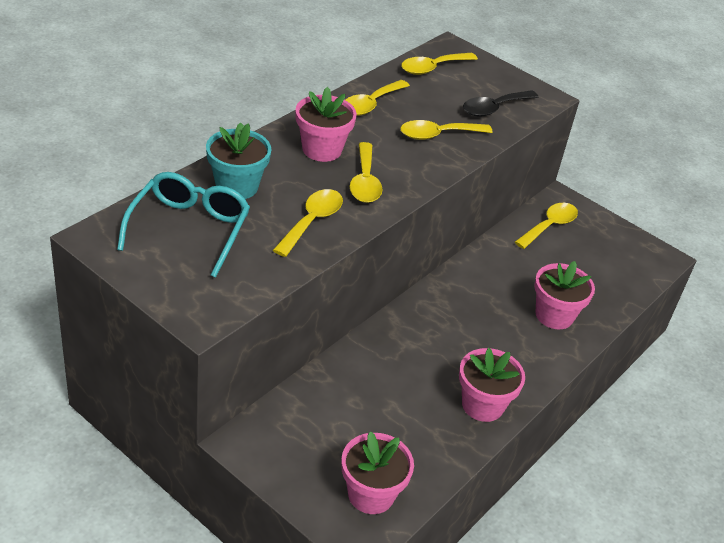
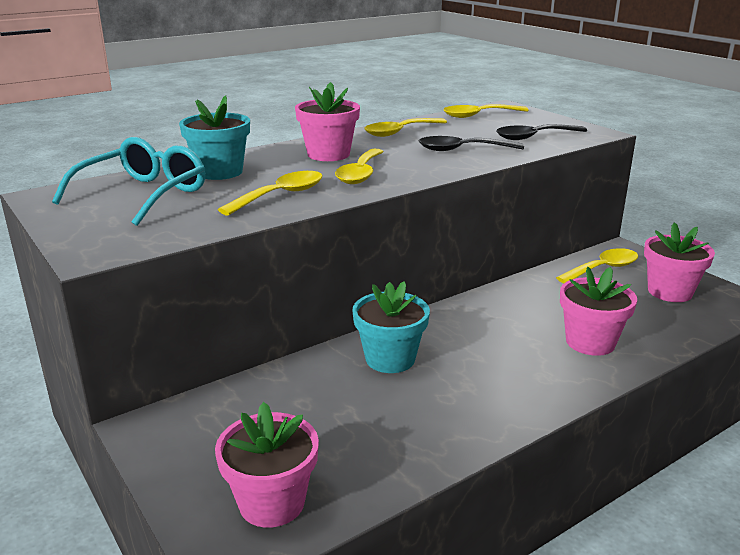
camera: 20 degrees right, 15 degrees down
yellow spoon [400,120,493,140] -> black spoon [418,136,524,151]
pink flower pot [459,348,525,422] -> pink flower pot moved to [644,222,715,302]
none -> turquoise flower pot [353,281,430,373]

